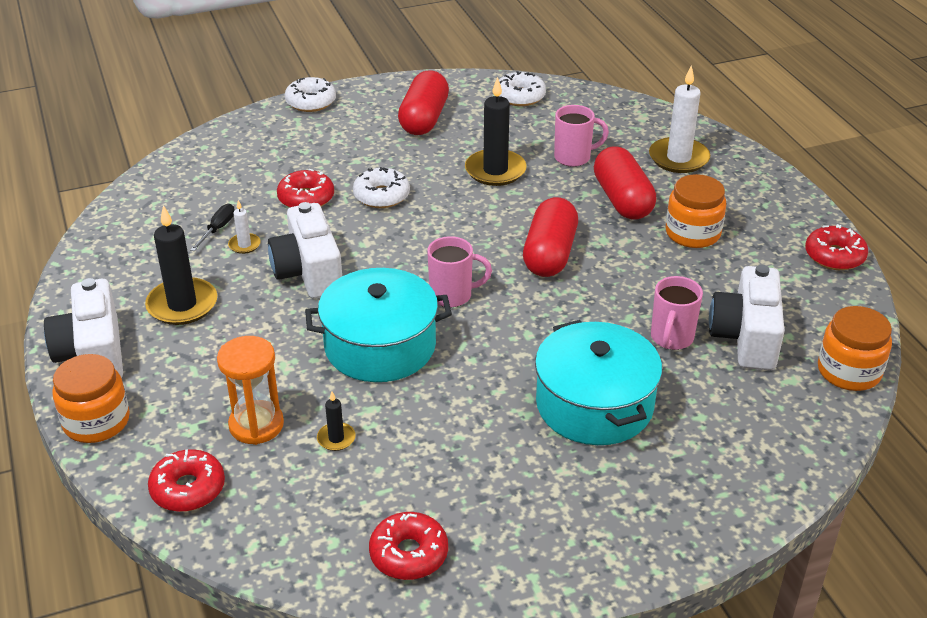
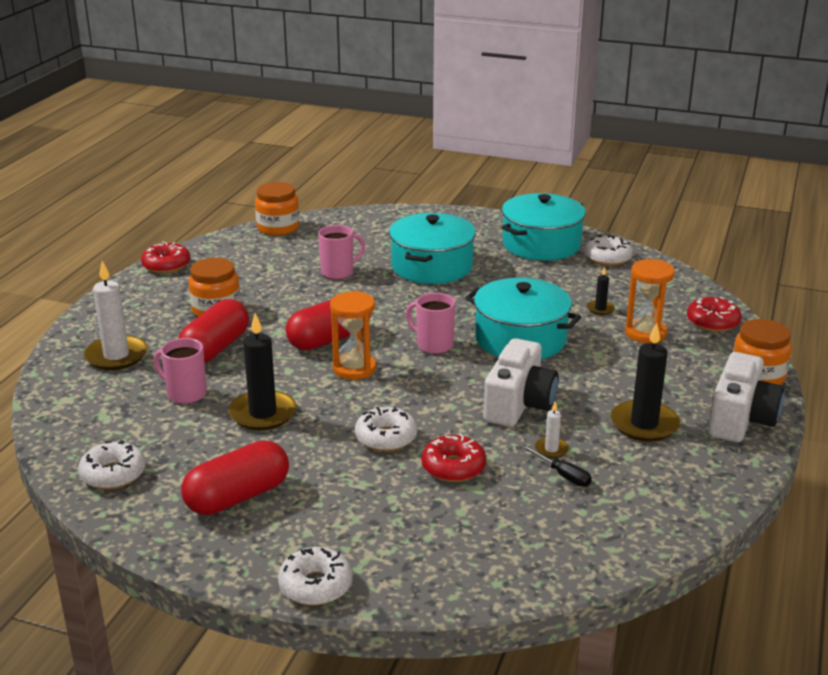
camera: 140 degrees left, 10 degrees down
black screwdriver [190,204,235,251] -> black screwdriver turned 105 degrees counterclockwise [521,445,592,487]
red donut [369,512,448,580] -> white donut [584,235,633,266]
white camera [709,265,785,370] -> none
none -> orange hourglass [330,291,376,380]
none -> turquoise pot [502,193,586,261]

